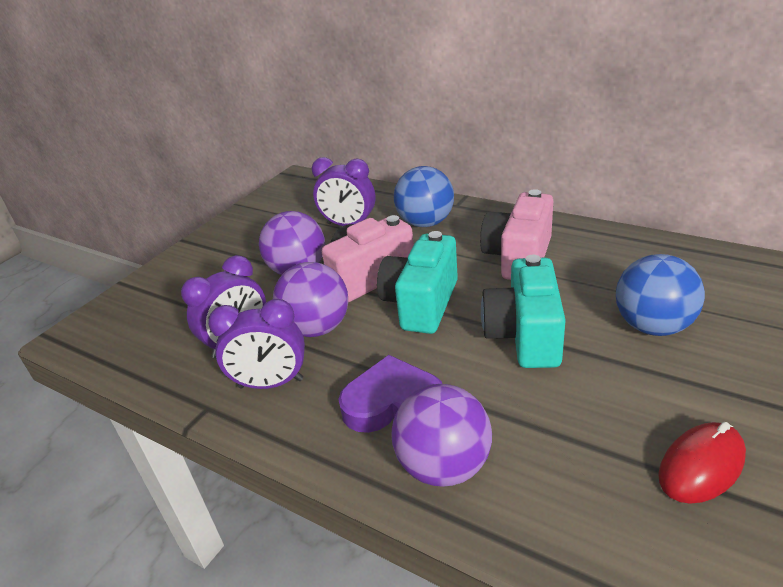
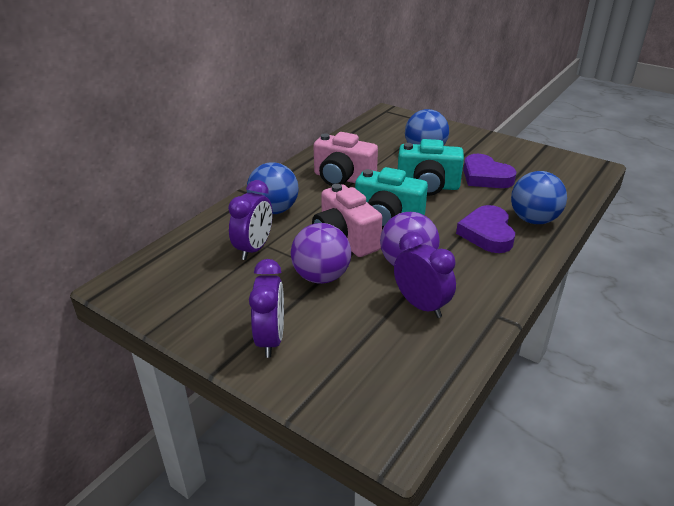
camera: 90 degrees left, 0 degrees up
purple clock [208,299,305,389] -> purple clock moved to [249,259,284,358]
purple ball [391,384,492,487] -> blue ball [511,171,567,224]
red mouse [658,422,746,504] -> none
none -> purple heart [463,154,517,188]

